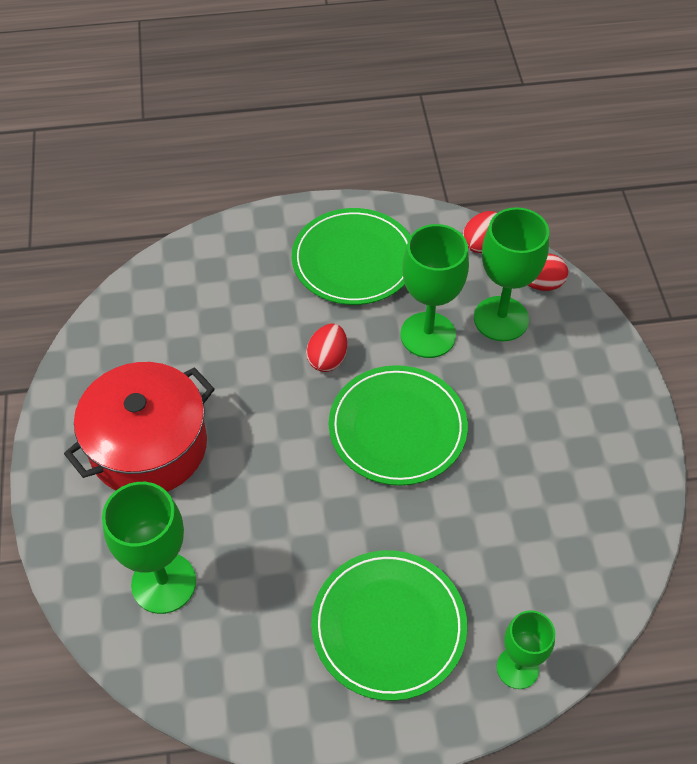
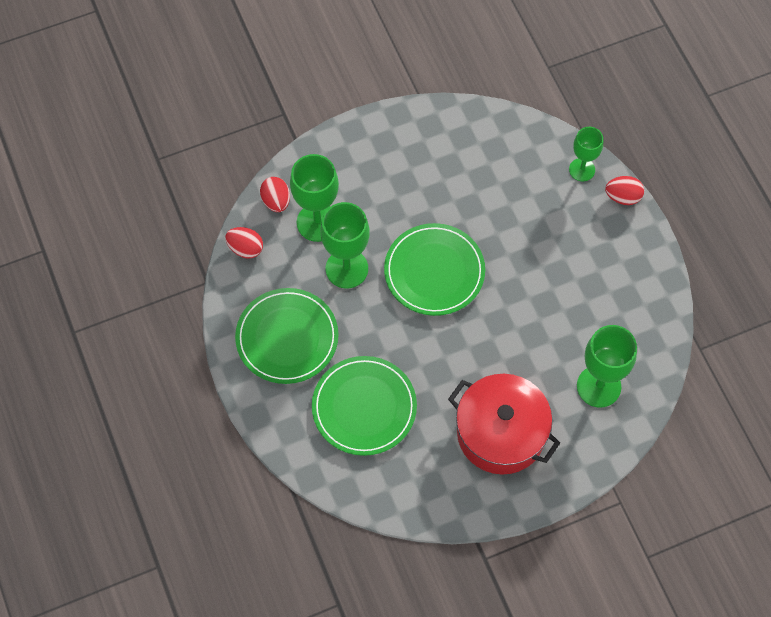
camera: 105 degrees left, 10 degrees up
red egg [306,323,347,372] -> red egg moved to [605,176,644,205]
green plate [311,550,467,701] -> green plate moved to [312,356,417,456]

